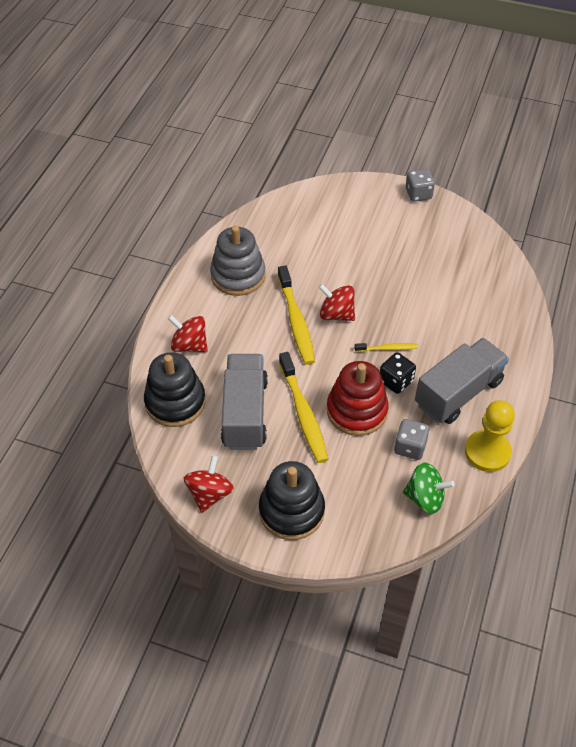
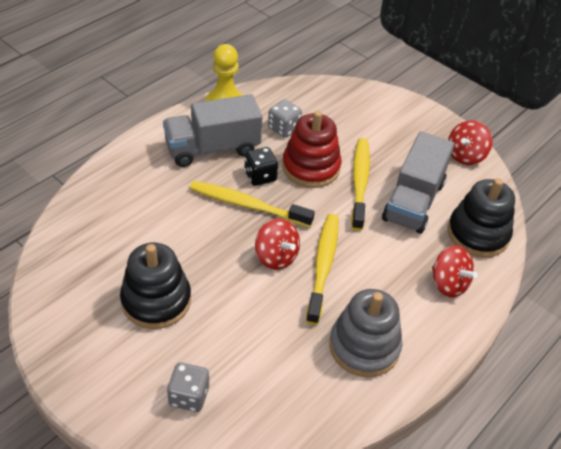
camera: 160 degrees left, 5 degrees down
black stacking toy [259,461,325,540] -> black stacking toy moved to [120,243,191,329]
yellow toothbrush [354,343,418,352] -> yellow toothbrush [190,181,315,227], size x1.93
green spinning top [403,463,455,514] -> none
grey dice [406,169,435,202] -> grey dice moved to [167,362,209,412]

